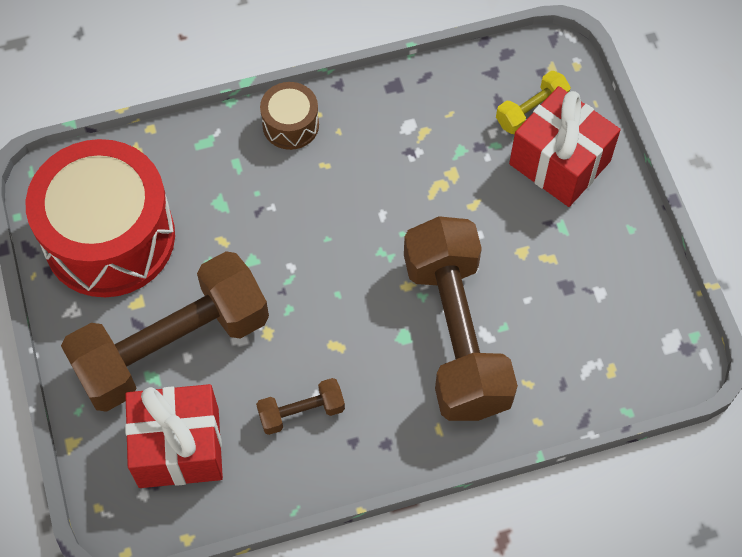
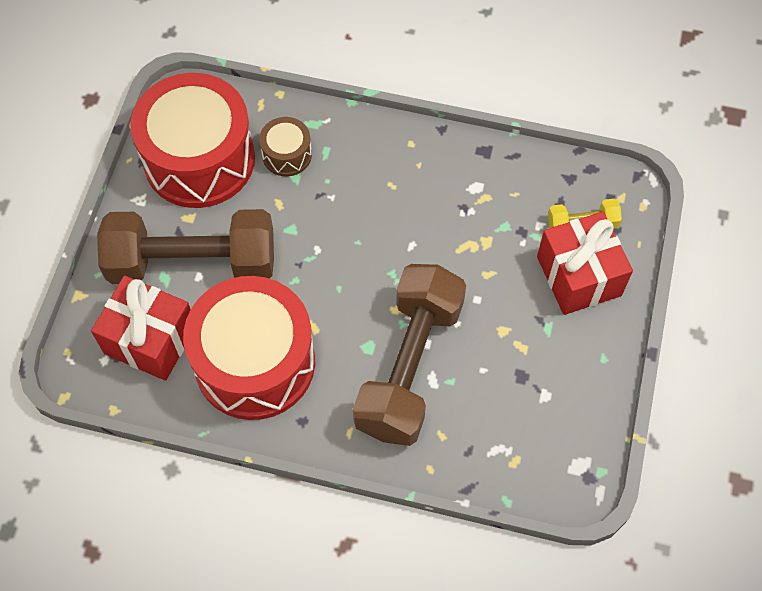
camera: 30 degrees right, 0 degrees up
brown dumbbell [256,378,345,435] -> red drum [183,276,315,420]
brown drum [260,82,319,150] -> brown drum moved to [259,117,312,176]

